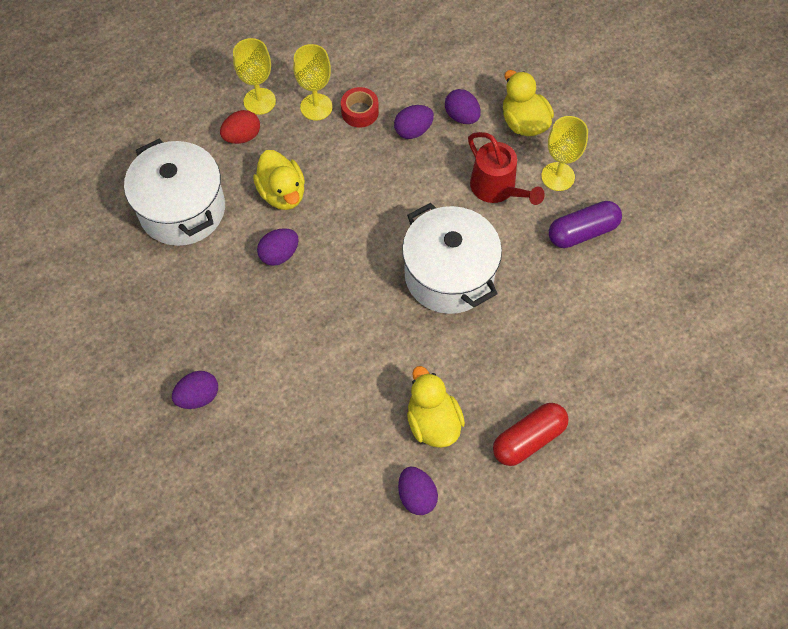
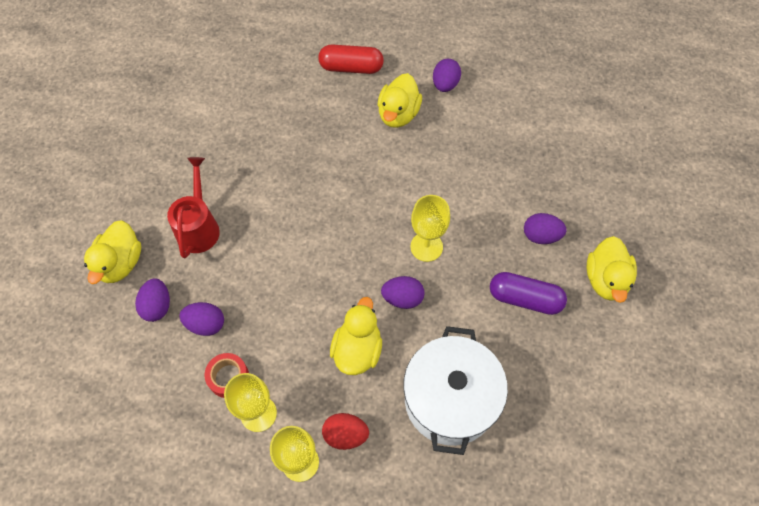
camera: 140 degrees left, 0 degrees up
white pot [402,203,502,314] -> none
yellow goblet [541,116,588,191] -> yellow goblet moved to [411,195,450,262]
purple capsule [549,201,622,248] -> purple capsule moved to [490,272,567,315]
none -> yellow duck [587,236,637,303]

